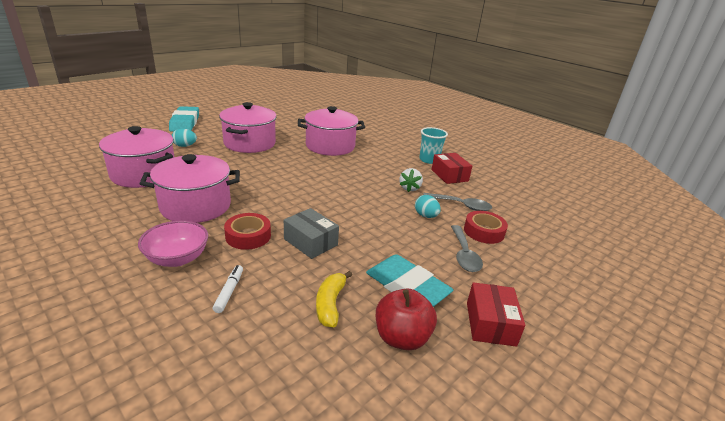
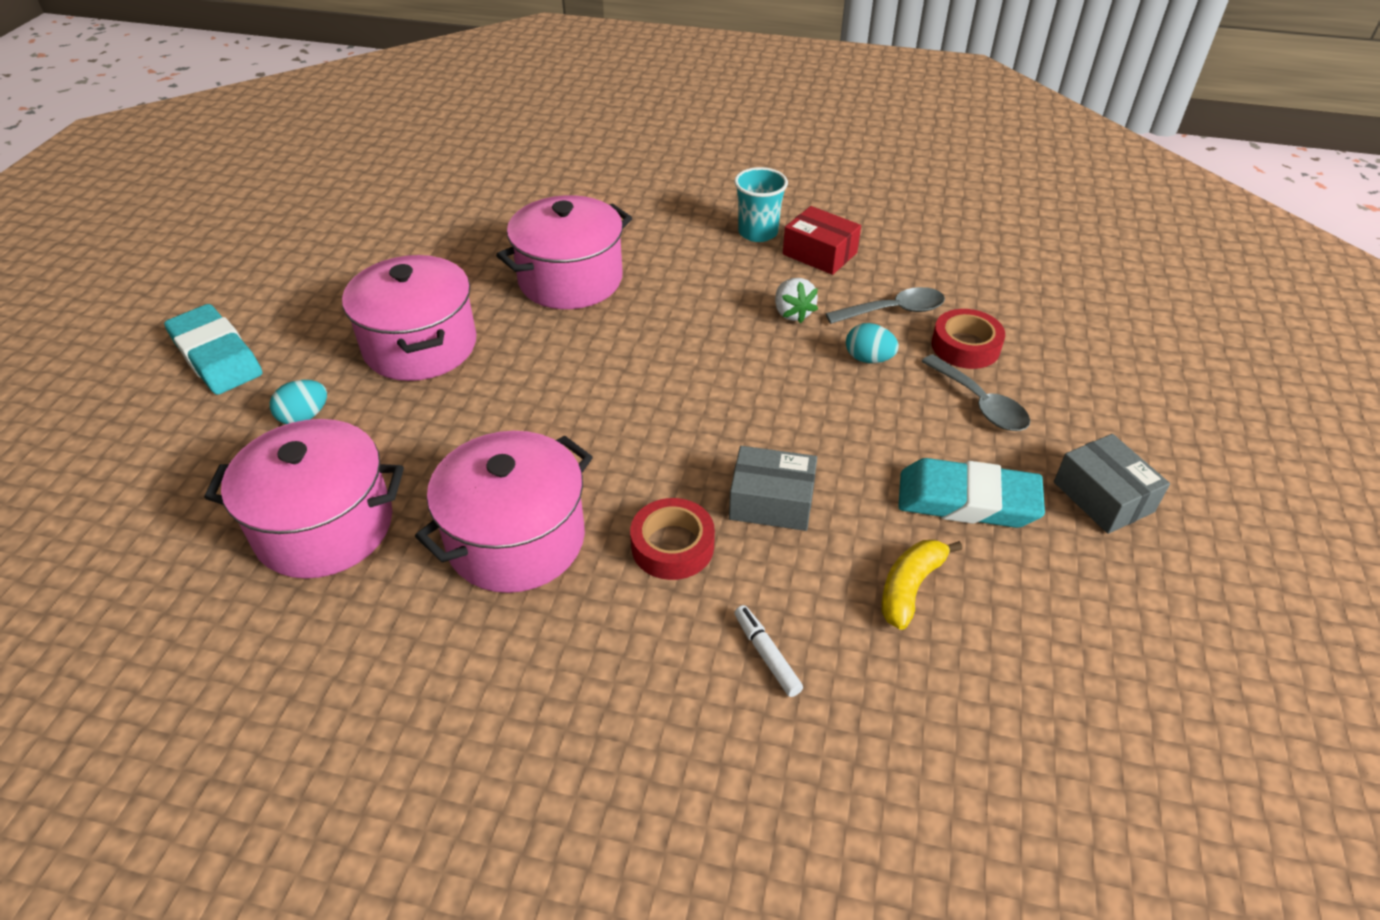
camera: 30 degrees left, 15 degrees up
pink bowl [138,221,208,267] -> none
yellow banana [316,271,352,327] -> yellow banana turned 60 degrees clockwise [881,540,962,630]
red apple [376,289,437,350] -> none
red box [467,282,525,347] -> grey box [1054,434,1170,534]

